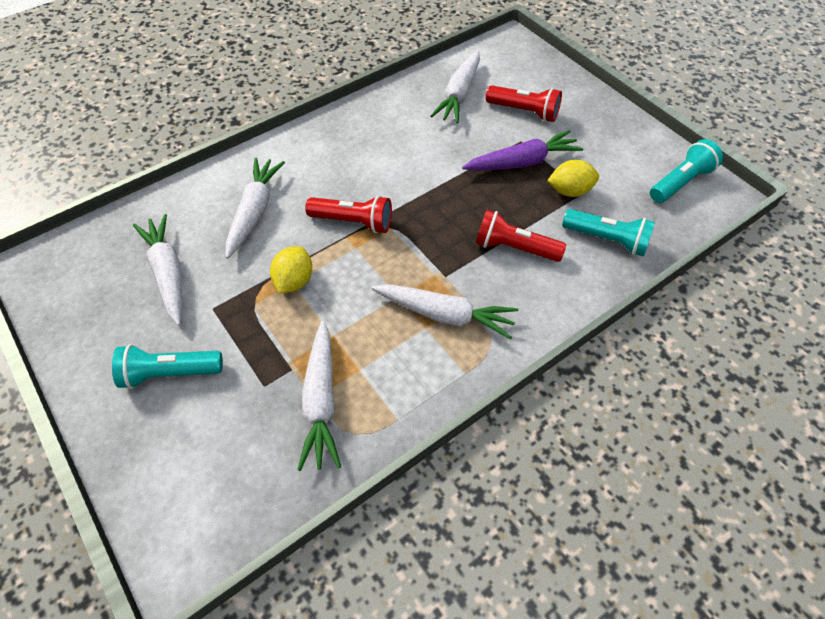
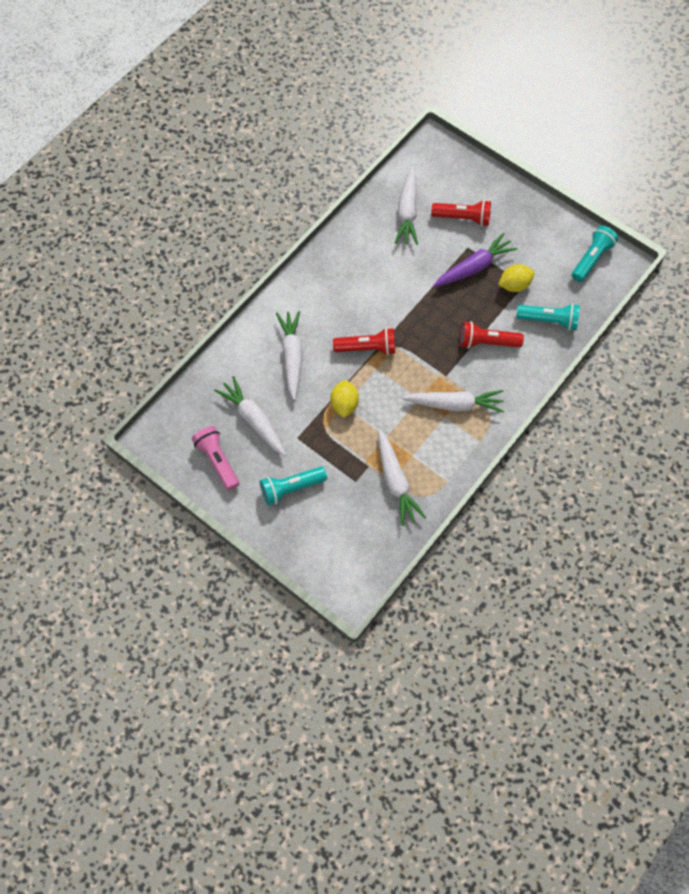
camera: 15 degrees left, 10 degrees up
none -> pink flashlight [192,426,240,491]

